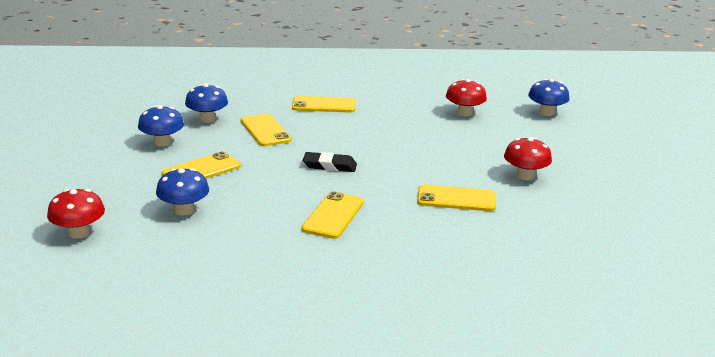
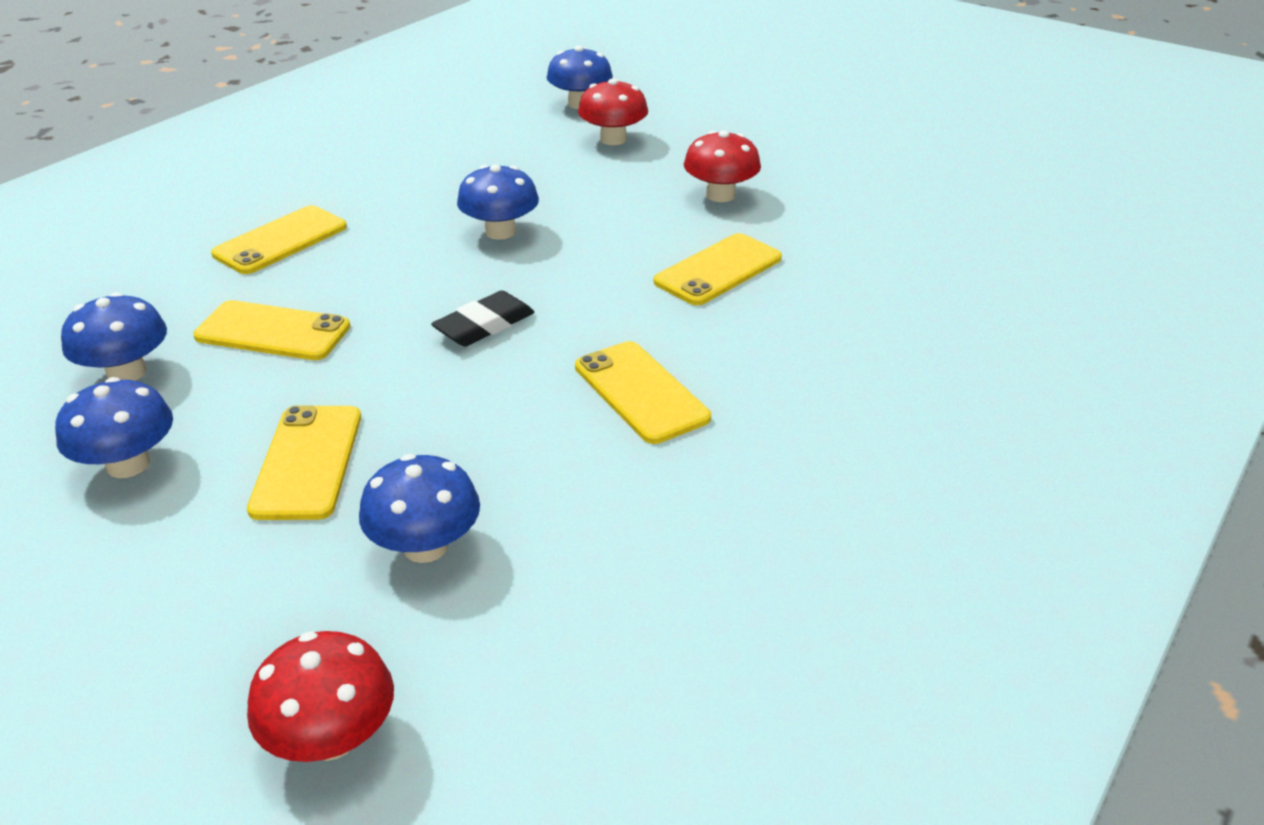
camera: 50 degrees left, 10 degrees up
red mushroom [446,79,487,116] -> red mushroom moved to [578,78,648,145]
none -> blue mushroom [457,164,539,240]

